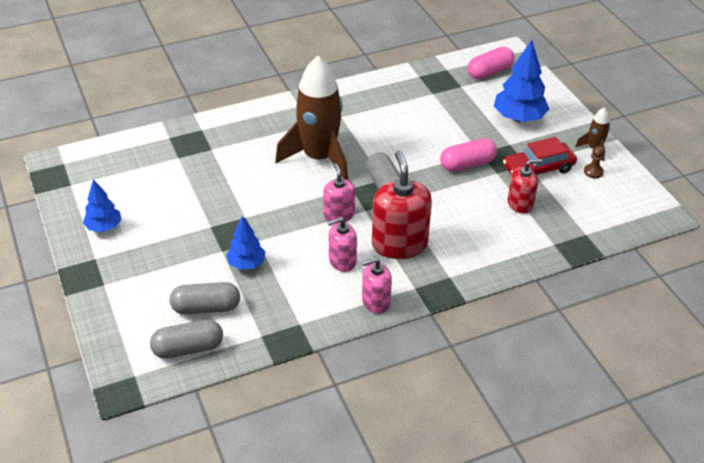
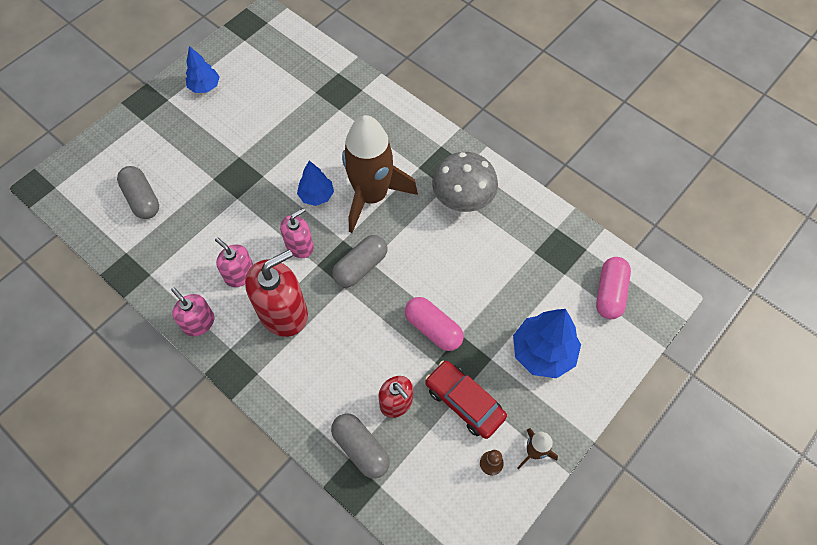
camera: 65 degrees right, 20 degrees up
grey capsule [150,320,223,359] -> grey capsule moved to [331,414,390,479]
blue tree [226,216,265,270] -> blue tree moved to [297,161,334,206]
pink capsule [468,47,514,80] -> pink capsule turned 75 degrees clockwise [596,257,631,319]
none -> grey mushroom [432,152,498,212]

